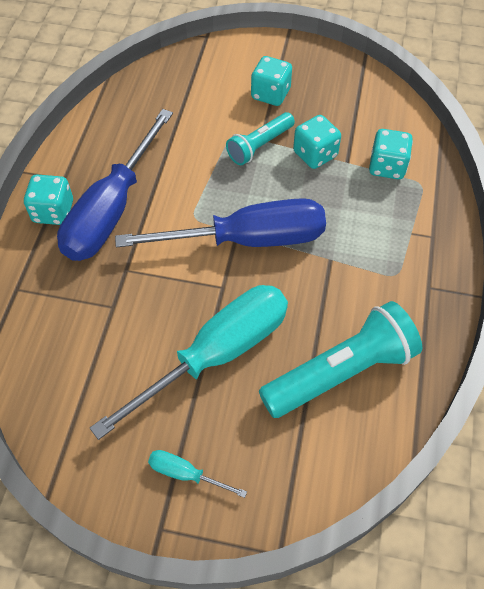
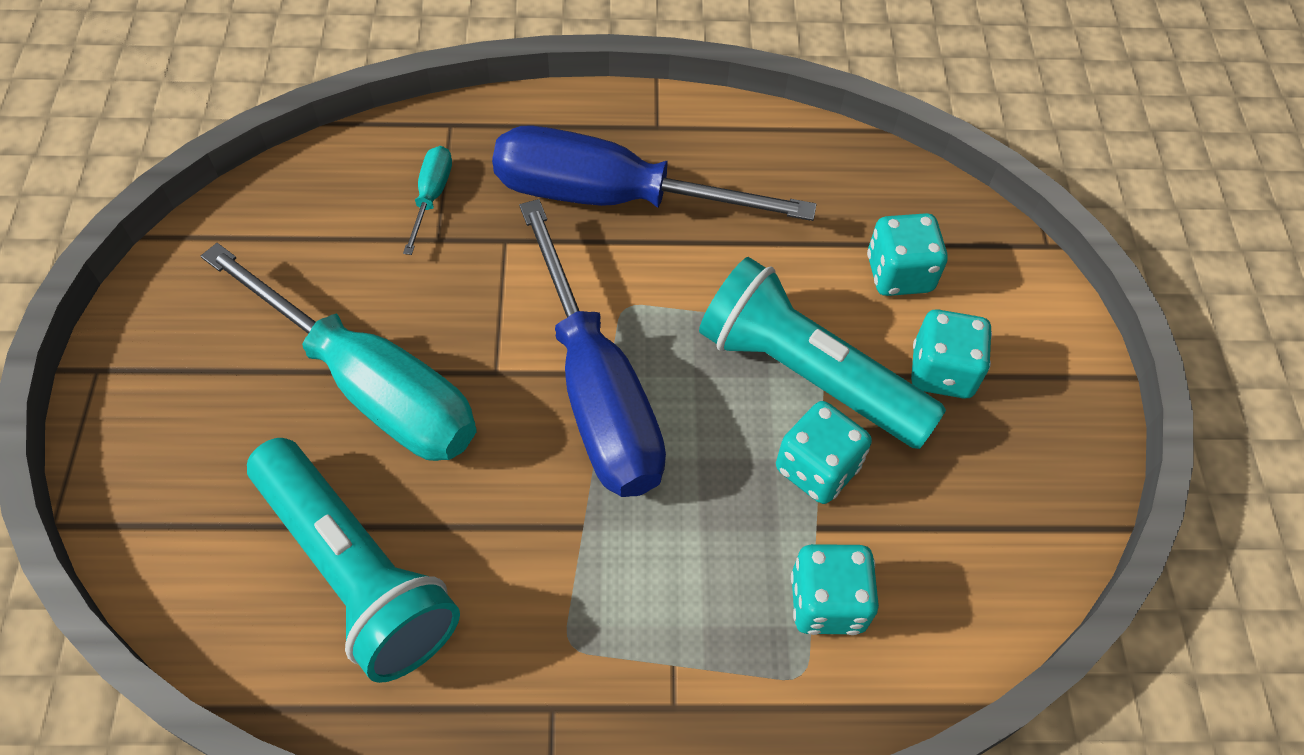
camera: 75 degrees right, 0 degrees up
turquoise dice [24,174,73,225] -> turquoise dice moved to [867,213,948,296]
turquoise screwdriver [148,450,247,498] -> turquoise screwdriver moved to [403,146,452,255]
turquoise flashlight [226,112,295,165] -> turquoise flashlight [699,257,946,449], size x1.72

